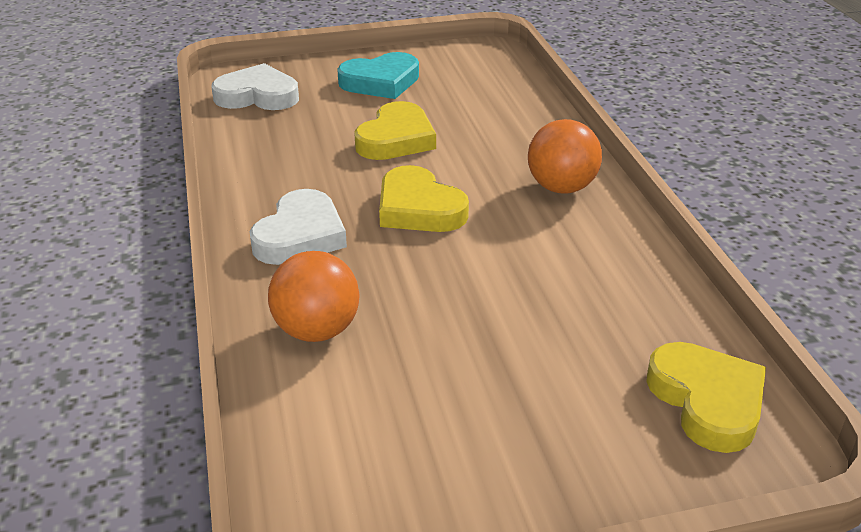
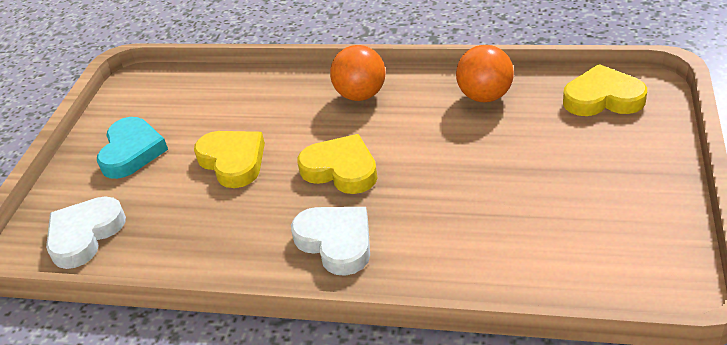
camera: 60 degrees left, 5 degrees up
orange ball [268,251,360,342] -> orange ball moved to [456,45,514,102]
yellow heart [379,165,469,232] -> yellow heart turned 135 degrees counterclockwise [297,134,377,194]

